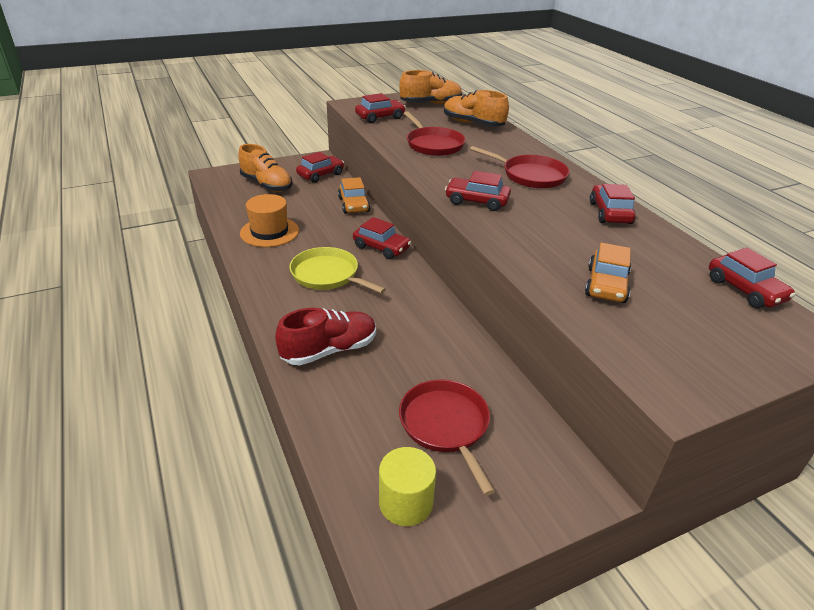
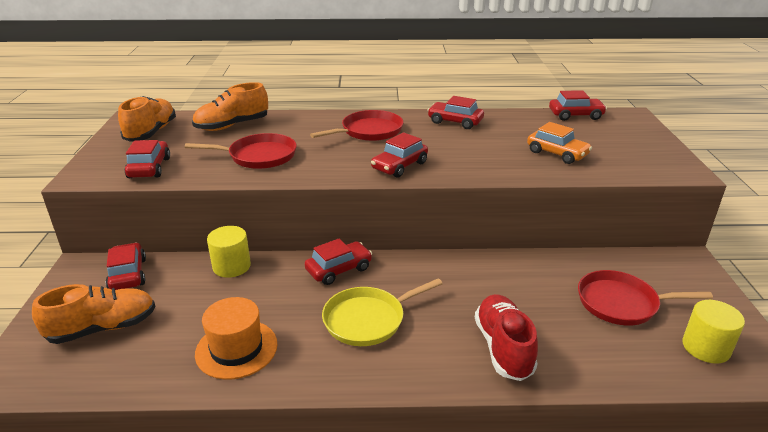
camera: 65 degrees left, 5 degrees down
orange car [338,177,370,214] -> yellow cylinder [207,226,251,278]

